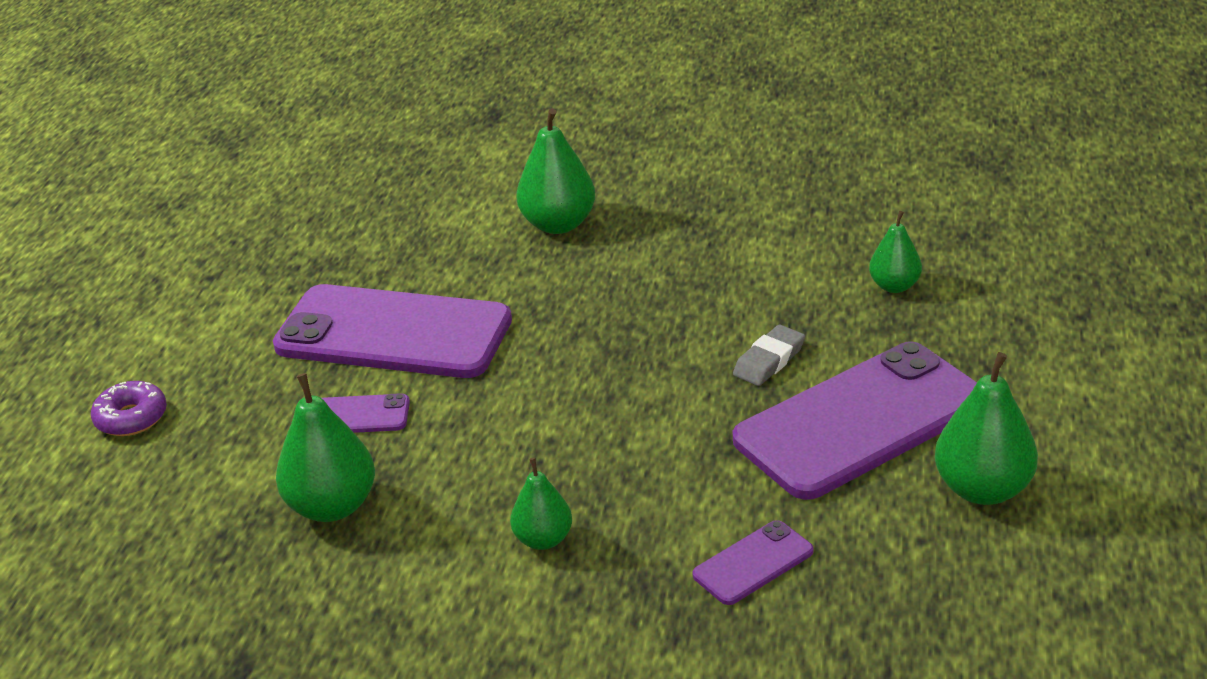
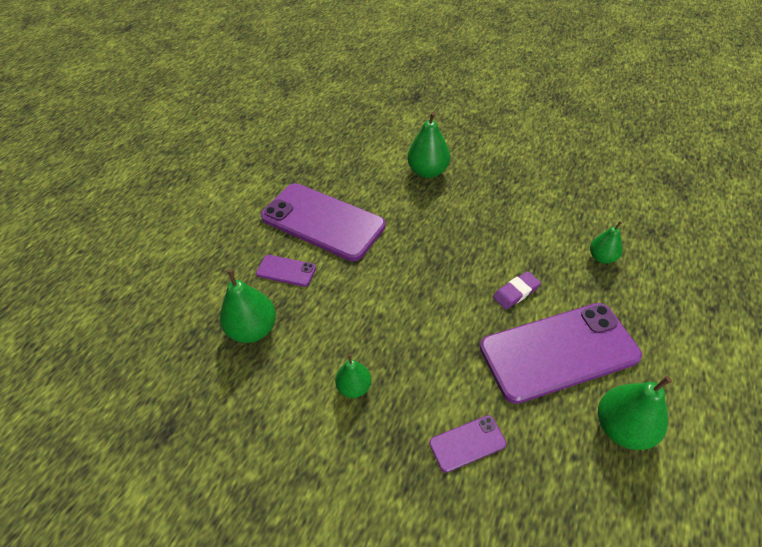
camera: 15 degrees right, 15 degrees up
purple donut [91,381,167,436] -> none
grey eraser [733,325,805,386] -> purple eraser [493,271,541,309]

